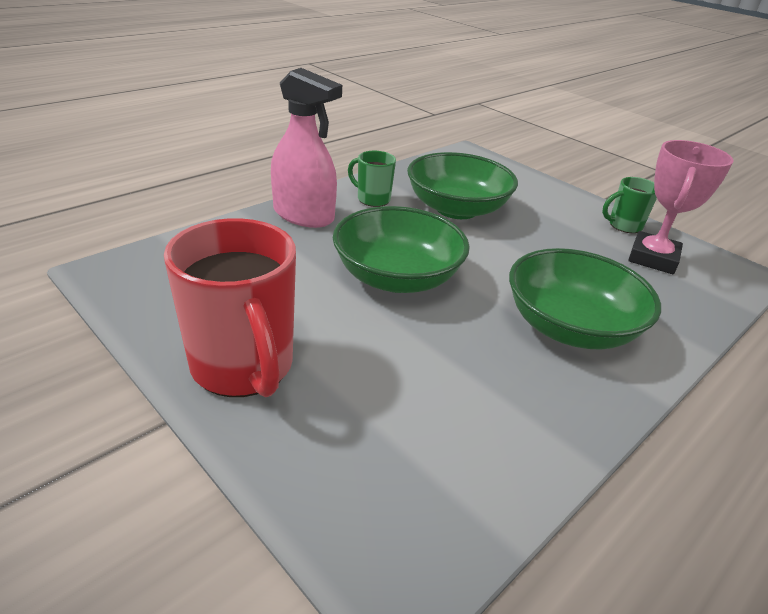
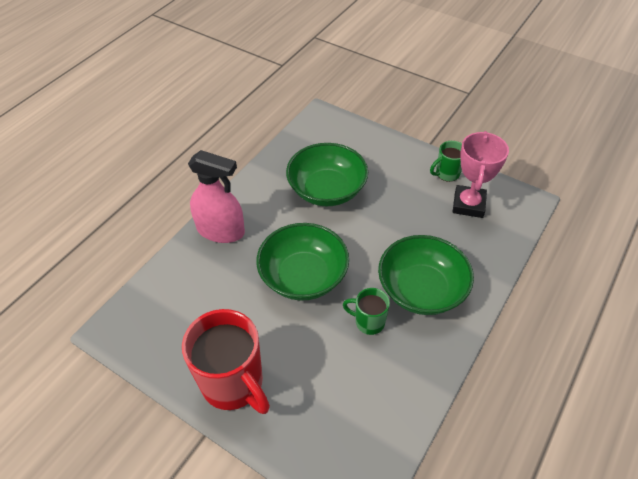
camera: 10 degrees left, 15 degrees up
green mug [348,151,396,207] -> green mug moved to [343,288,390,335]

